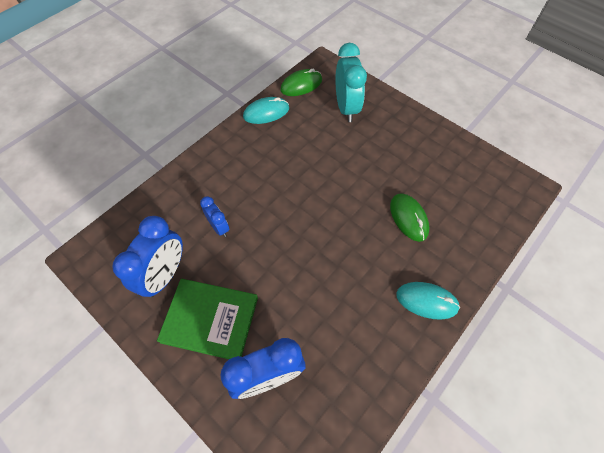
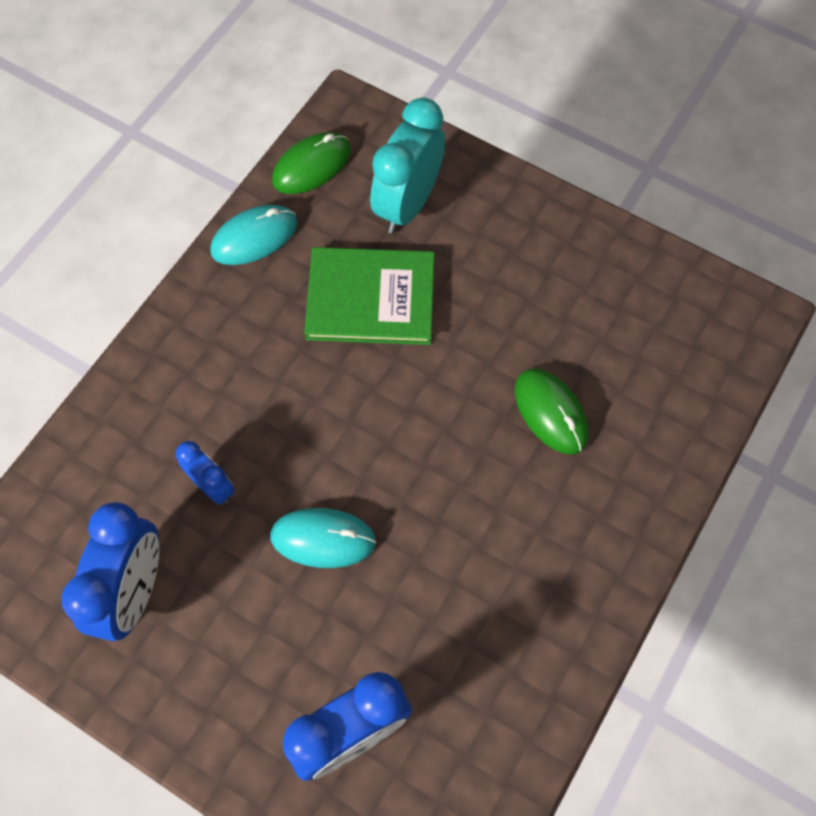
camera: 10 degrees left, 5 degrees up
green book [157,279,258,359] -> green book moved to [304,247,435,345]
turquoise clock [336,43,367,122] -> turquoise clock turned 135 degrees counterclockwise [370,98,445,234]
turquoise mouse [396,282,460,320] -> turquoise mouse moved to [270,508,376,568]

